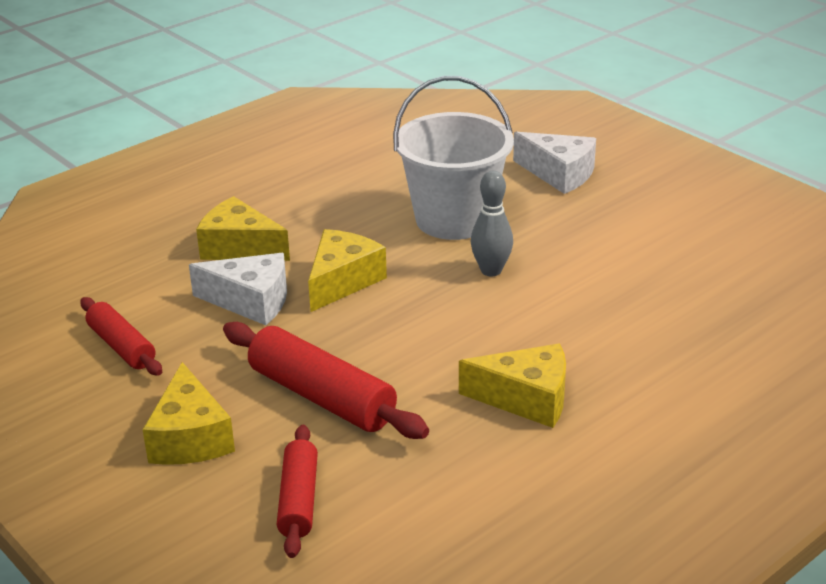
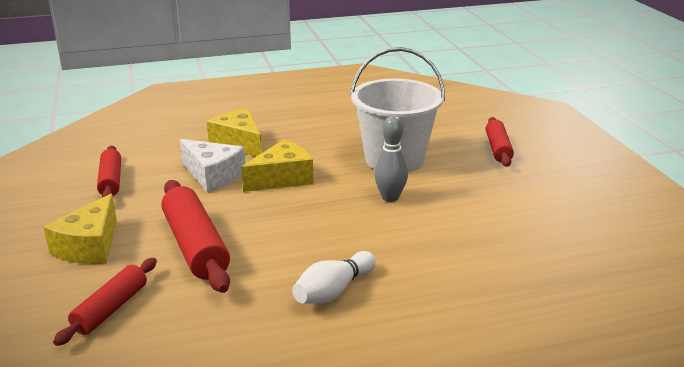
camera: 25 degrees right, 5 degrees down
yellow cheese [459,344,566,428] -> white bowling pin [292,251,376,304]
white cheese [513,132,596,194] -> red rolling pin [486,117,514,167]

